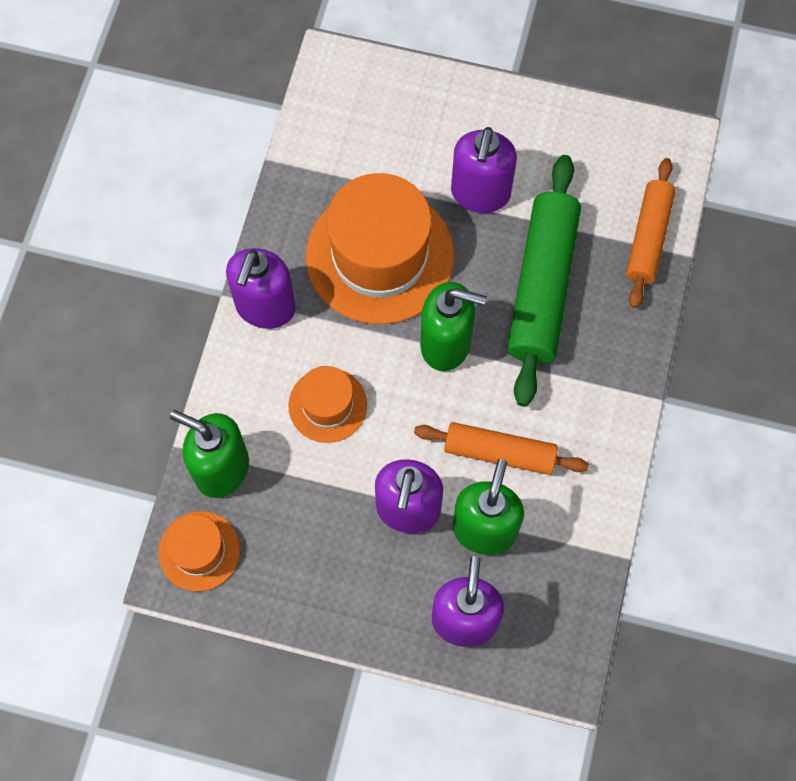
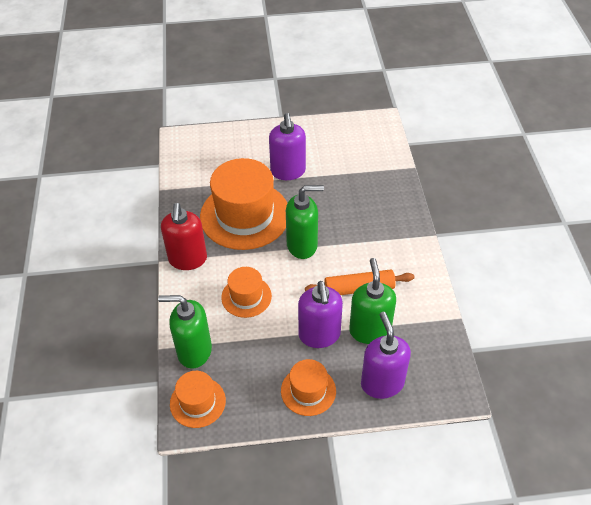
camera: 20 degrees left, 20 degrees down
purple soap dispenser [226,248,296,329] -> red soap dispenser [161,203,207,270]
green rolling pin [507,155,581,407] -> none
orange rolling pin [626,158,676,308] -> none
none -> orange hat [281,359,336,416]

